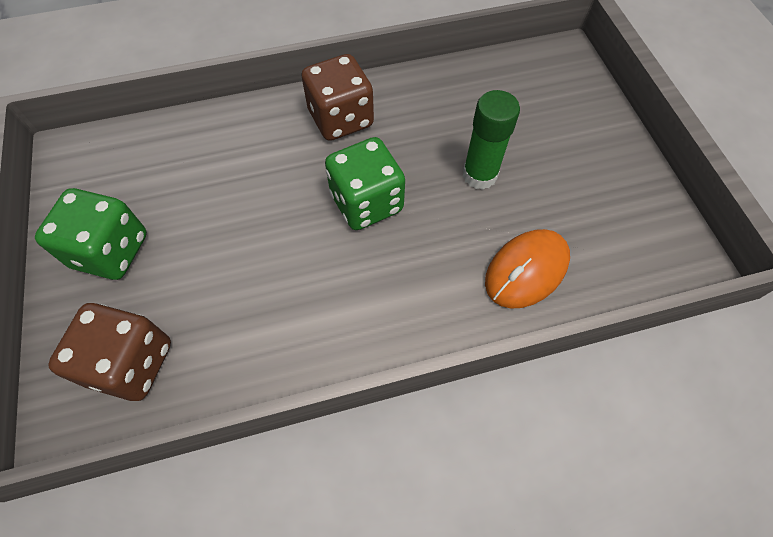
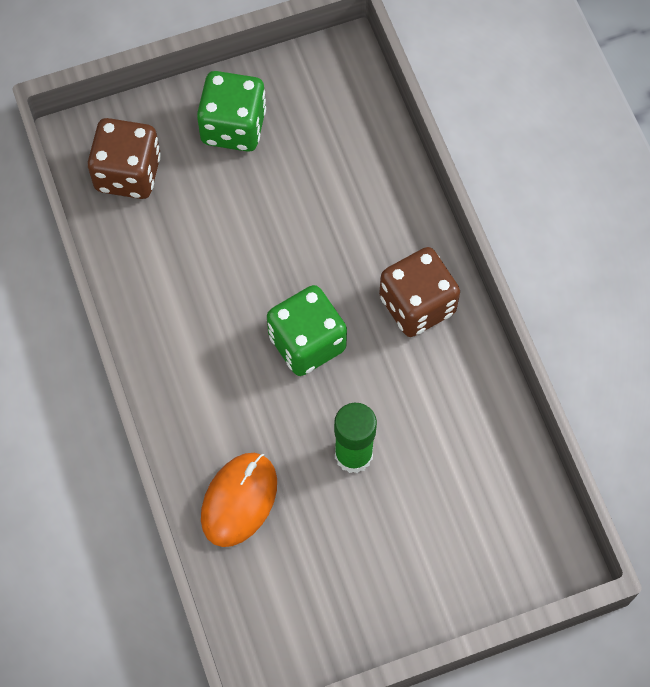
camera: 85 degrees right, 5 degrees up
orange mouse [485,229,570,308] -> orange mouse turned 75 degrees clockwise [201,453,277,547]

